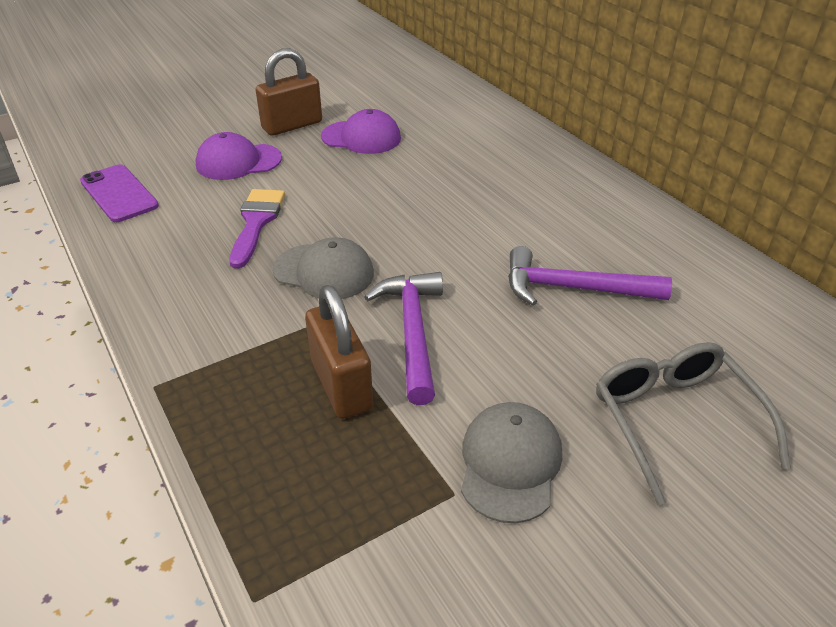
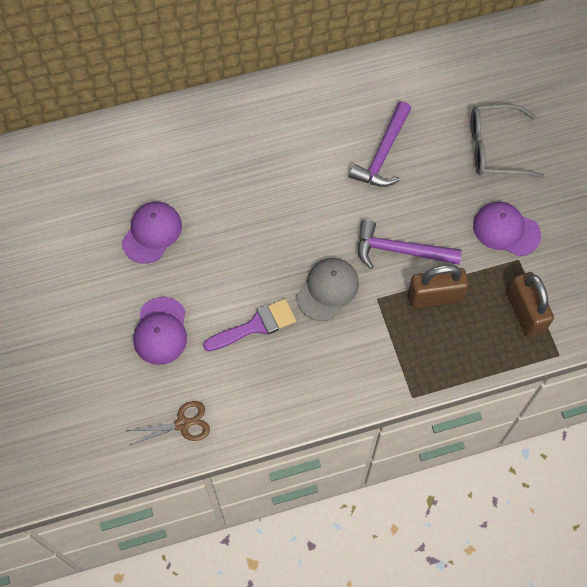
camera: 75 degrees left, 25 degrees up
purple phone [80,164,159,222] -> brown scissors [128,401,210,445]
purple brush [229,189,285,268] -> purple brush turned 135 degrees clockwise [203,299,296,351]
brown padlock [255,48,322,136] -> brown padlock moved to [507,272,554,338]
grey cap [461,402,562,523] -> purple cap [473,202,541,256]

